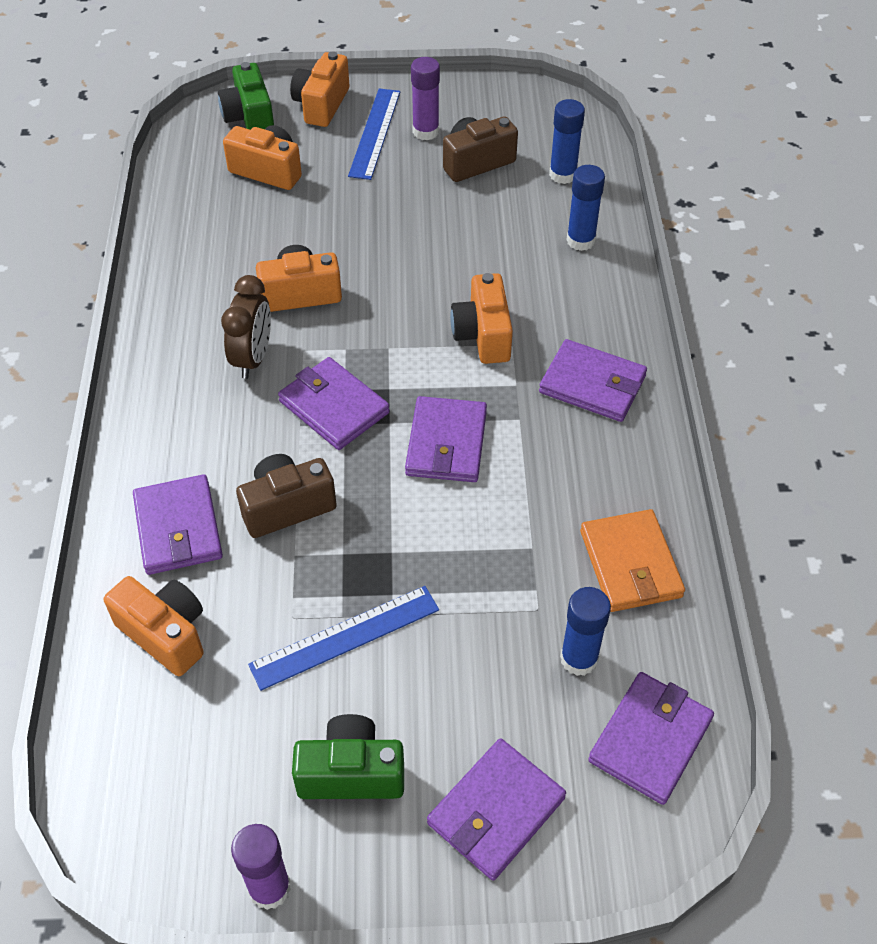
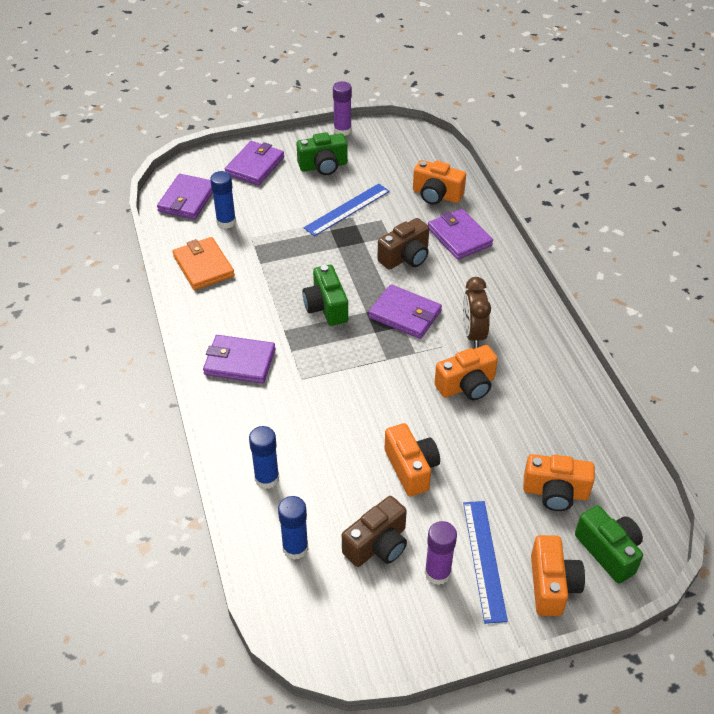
camera: 165 degrees right, 5 degrees down
purple wallet [405,396,487,482] -> green camera [302,265,348,326]
orange camera [450,273,513,364] -> orange camera moved to [385,423,440,496]

